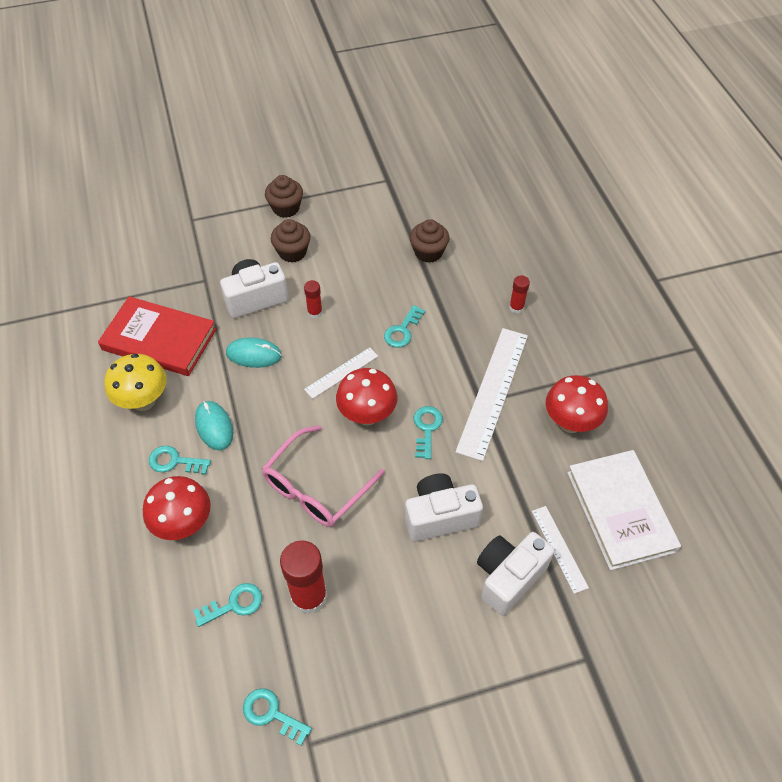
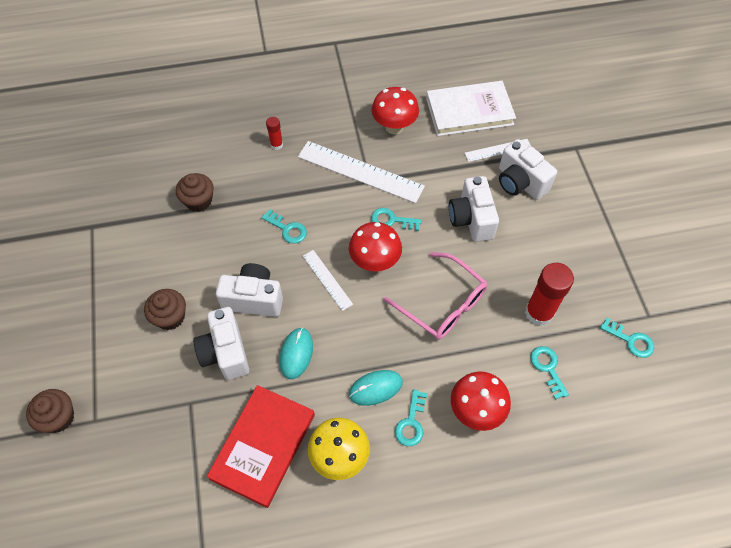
camera: 85 degrees left, 5 degrees up
turquoise key [243,688,312,746] -> turquoise key turned 90 degrees counterclockwise [600,318,655,358]
brown cupcake [265,175,303,218] -> brown cupcake moved to [26,389,74,433]
red glue stick [304,280,323,319] -> white camera [216,263,283,317]

